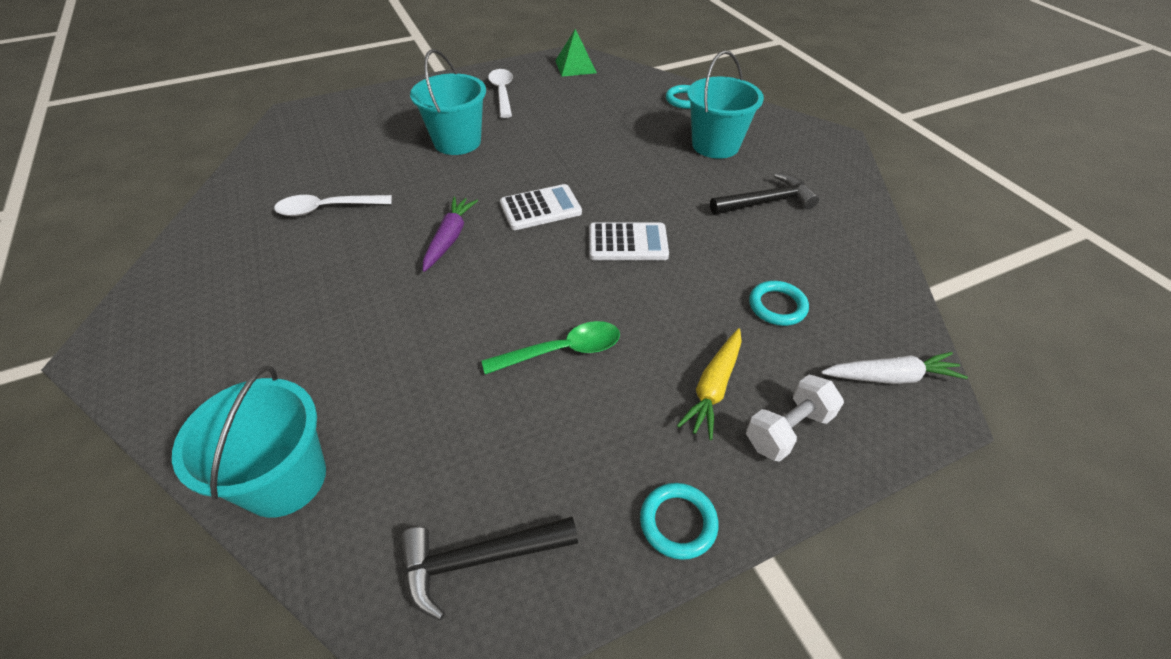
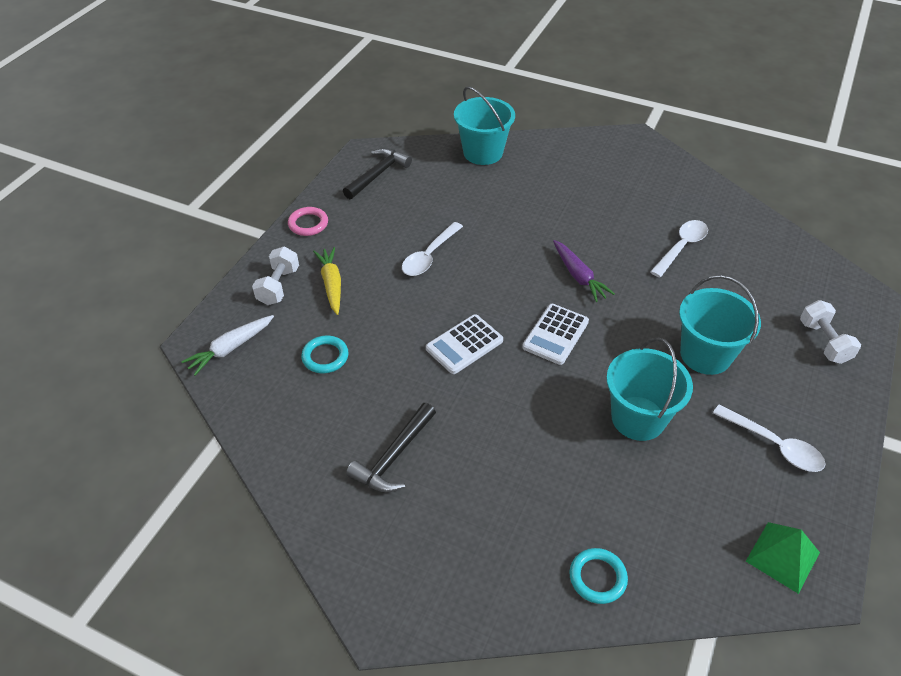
camera: 140 degrees right, 0 degrees up
green spoon [482,321,620,374] -> white spoon [402,222,463,276]
turquoise ring [640,483,719,560] -> pink ring [288,207,328,236]
turquoise bucket [687,50,764,159] -> turquoise bucket moved to [606,338,693,441]
none -> white dumbbell [800,300,861,364]

